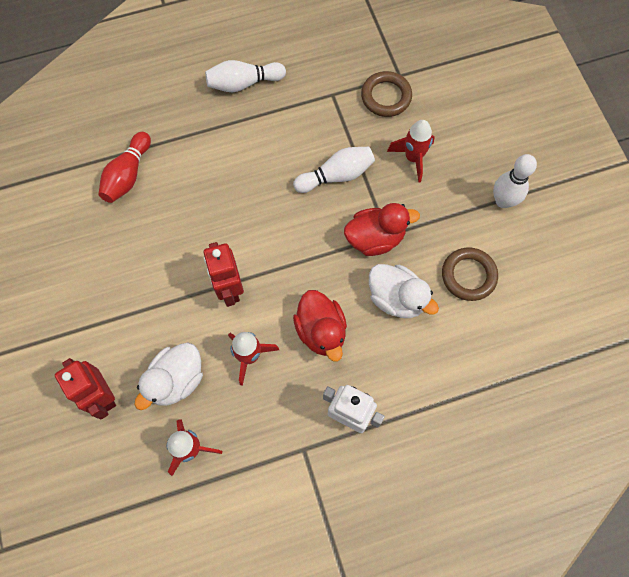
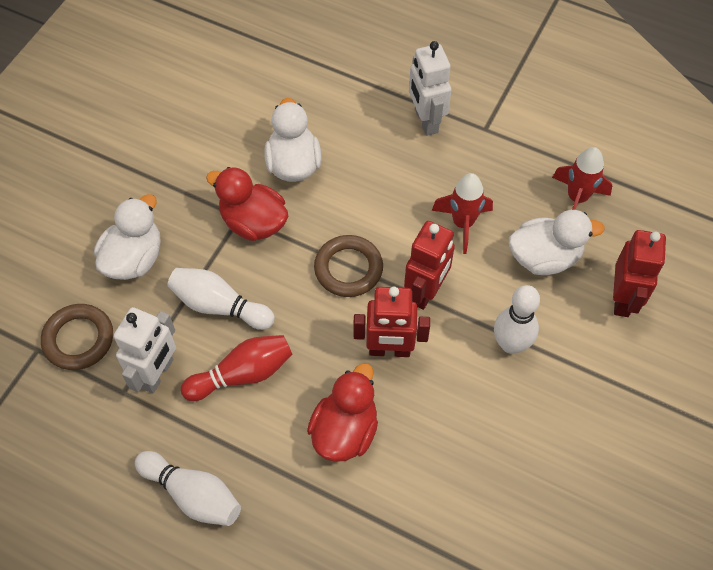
camera: 135 degrees left, 10 degrees down
red bowling pin [98,132,151,203] -> red bowling pin moved to [181,335,292,401]
red duck [293,290,347,361] -> red duck moved to [307,363,378,462]
red rocket [387,120,435,182] -> white duck [94,194,161,280]
brown ring [442,247,498,301] -> brown ring moved to [314,235,383,297]
white bowling pin [493,154,537,208] -> white bowling pin moved to [494,285,540,354]
none -> white robot [114,307,176,394]
none -> red robot [354,287,430,357]

